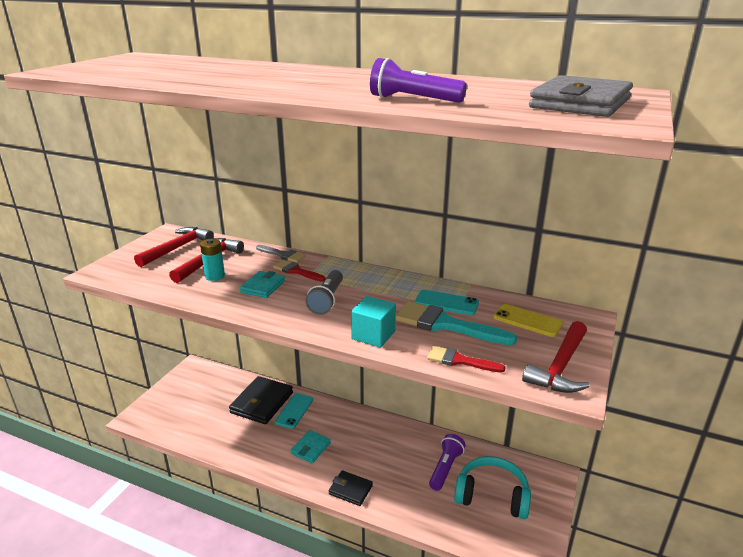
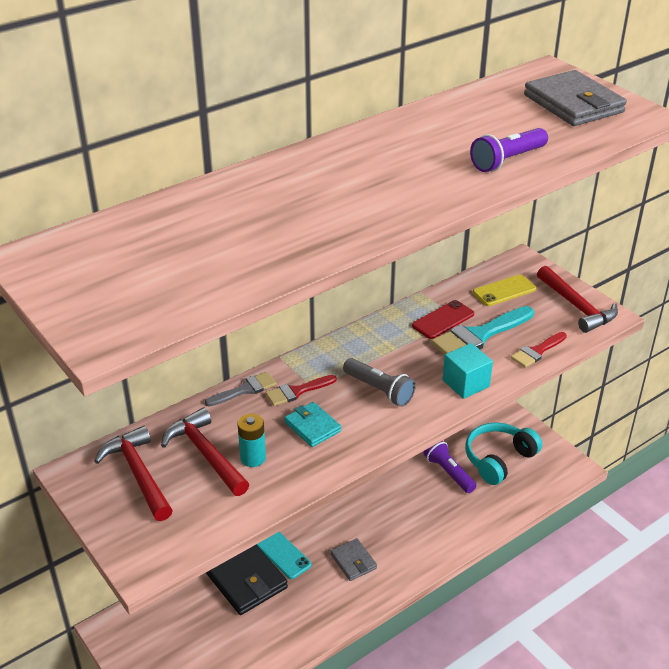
camera: 60 degrees left, 10 degrees up
turquoise wallet [291,430,331,463] -> grey wallet [330,538,377,581]
black wallet [329,470,373,506] -> none
turquoise phone [415,290,479,315] -> red phone [412,300,474,339]

